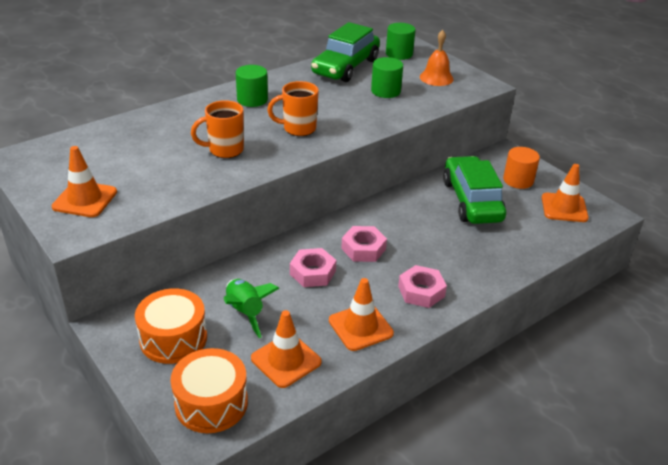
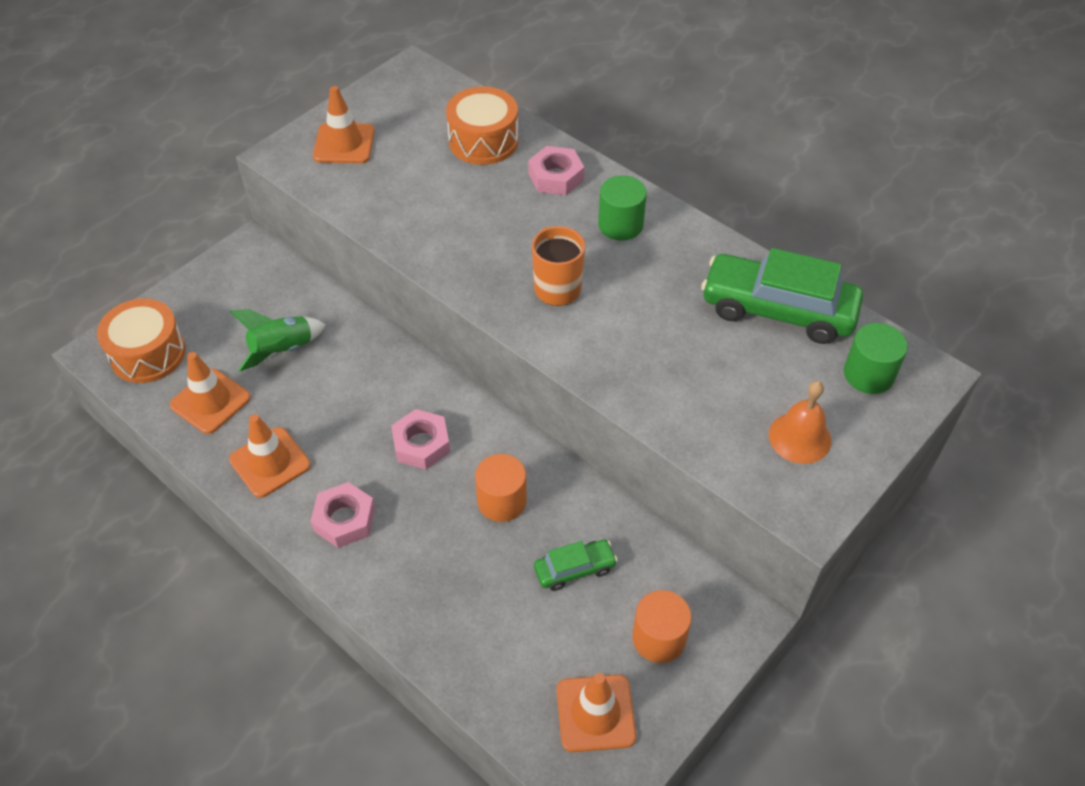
camera: 80 degrees right, 15 degrees up
orange drum [135,288,207,364] -> orange drum moved to [446,87,518,165]
orange mug [191,100,244,158] -> none
pink nut [290,248,336,287] -> pink nut moved to [528,146,584,195]
green cylinder [371,57,403,98] -> none
green car [443,156,506,224] -> green car [534,540,618,591], size x0.49
none -> orange cylinder [475,454,527,522]

